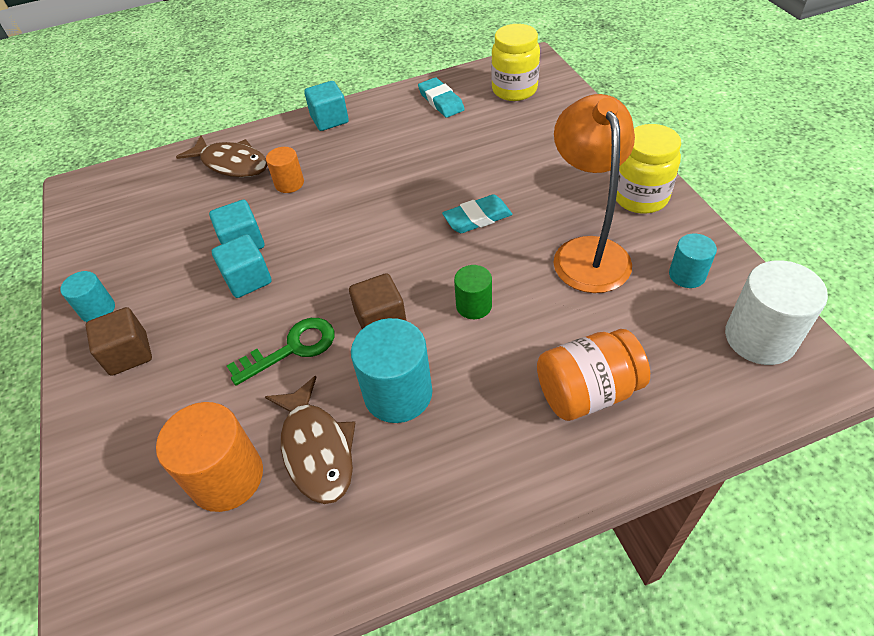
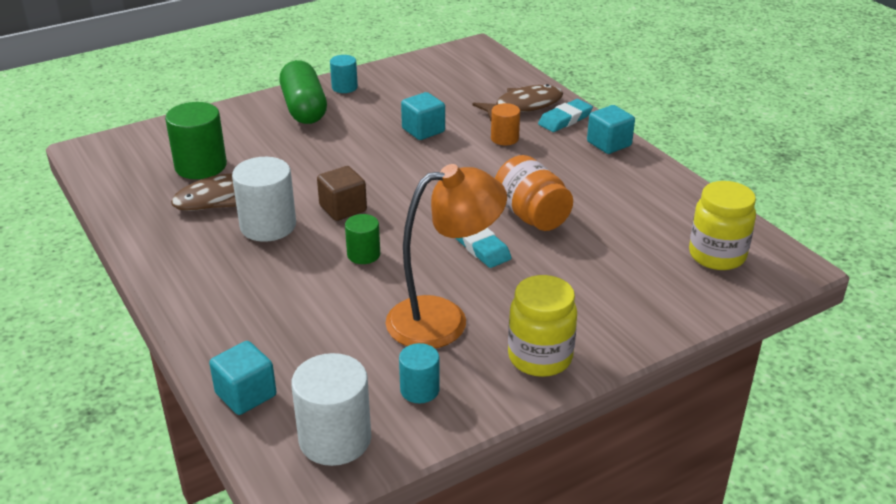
camera: 75 degrees right, 15 degrees down
brown cube [85,307,152,376] -> green capsule [279,60,327,124]
orange cylinder [156,402,263,512] -> green cylinder [165,102,227,179]
brown fish [176,135,268,177] -> brown fish turned 135 degrees counterclockwise [473,84,563,121]
turquoise cube [212,234,272,298] -> turquoise cube moved to [209,341,277,415]
green key [227,318,334,386] -> none
turquoise cylinder [351,318,432,423] -> white cylinder [232,157,296,242]
turquoise eraser [418,77,465,118] -> turquoise eraser moved to [538,99,593,132]
orange jar [537,329,650,421] -> orange jar moved to [495,155,573,231]

